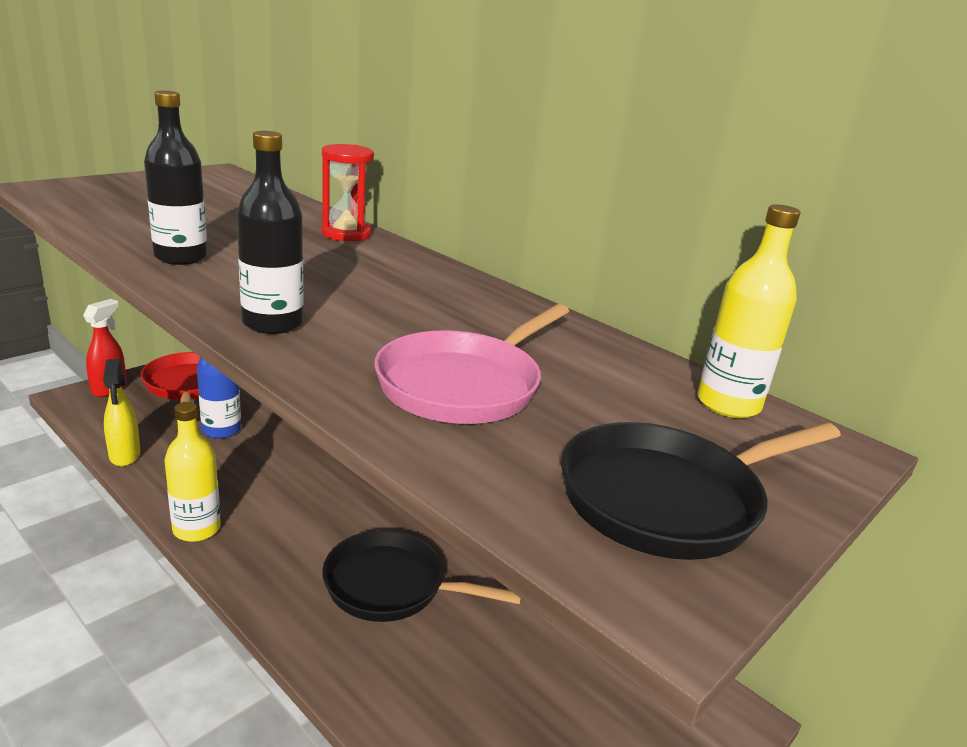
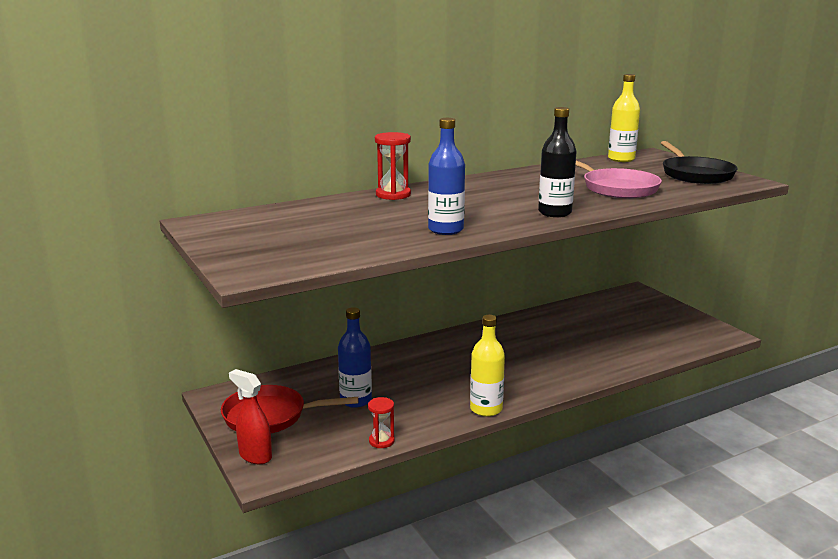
camera: 70 degrees left, 5 degrees down
yellow spray bottle [103,359,140,466] -> red hourglass [368,397,395,448]
black bottle [144,91,207,265] -> blue bottle [428,118,465,235]
black pan [322,530,521,622] -> none

